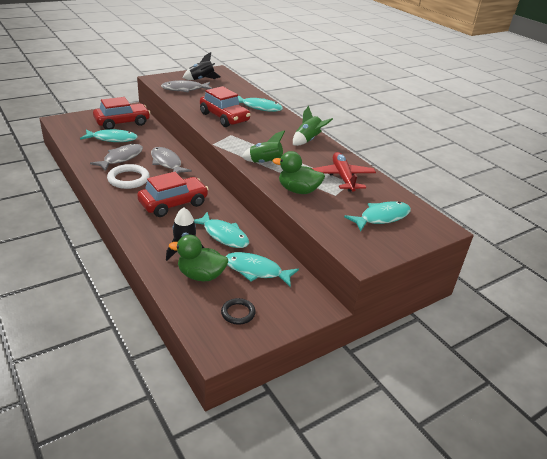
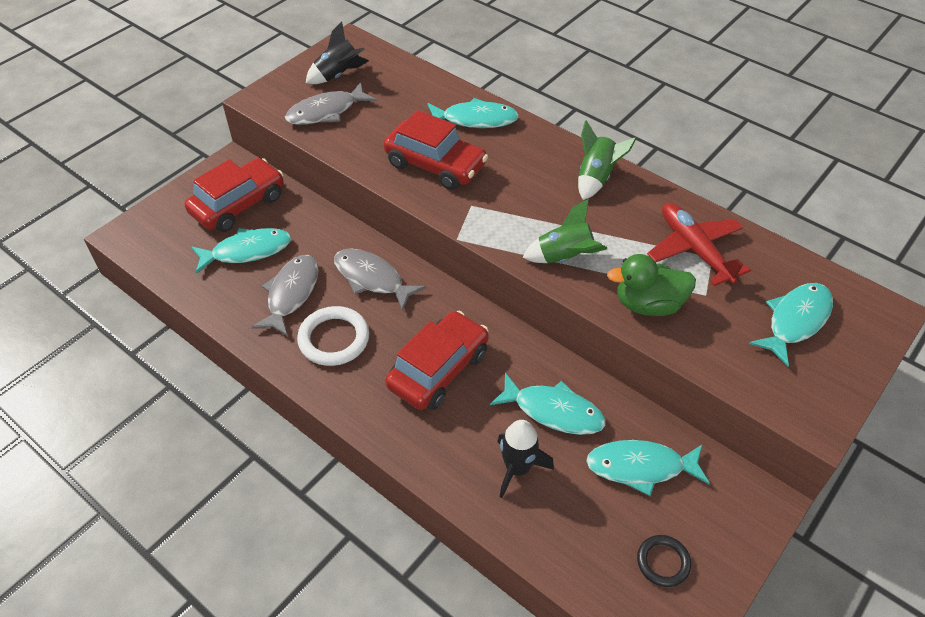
camera: 15 degrees left, 15 degrees up
green duck [169,234,228,281] -> none

